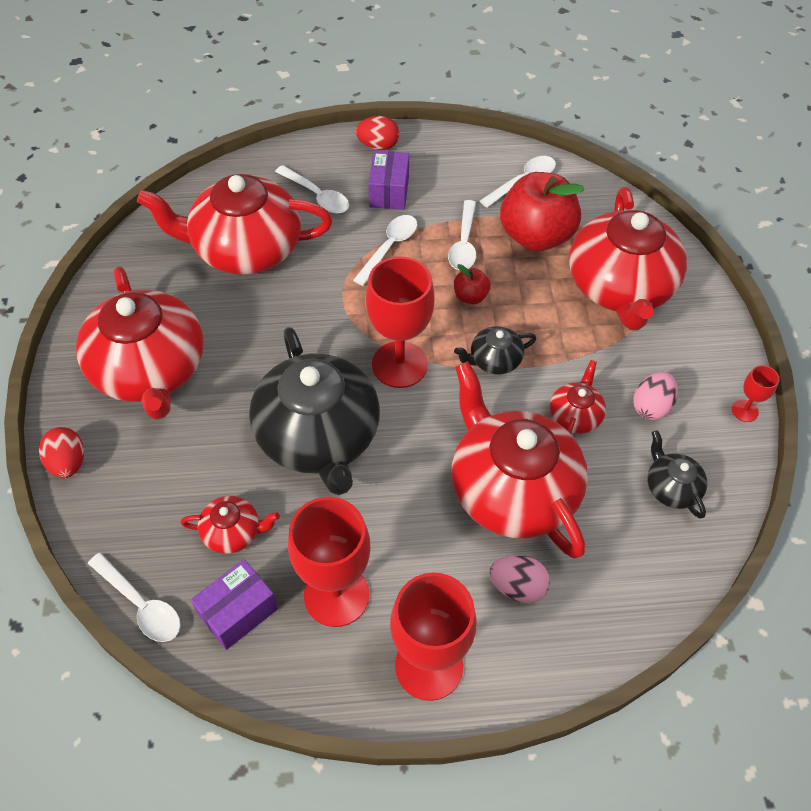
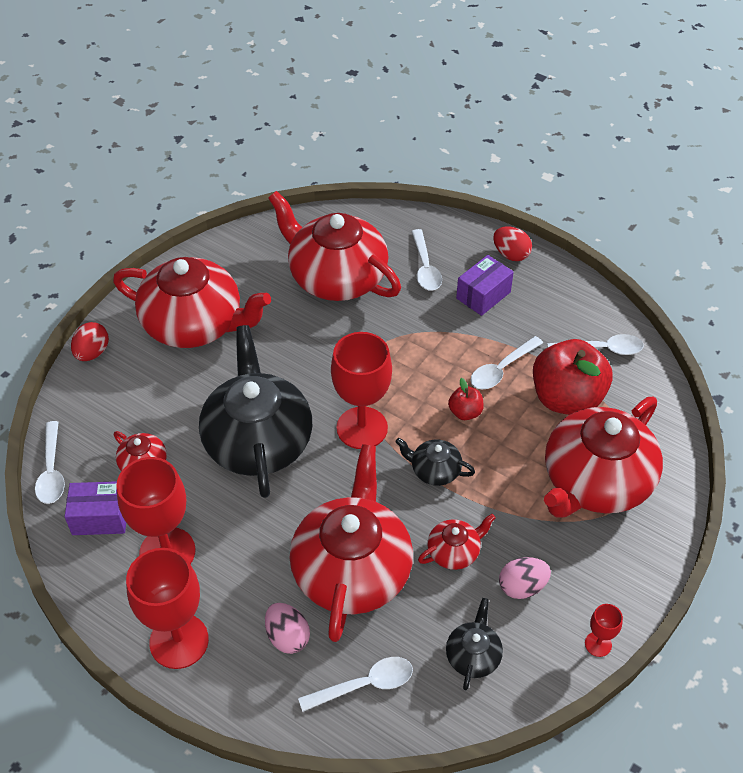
camera: 40 degrees right, 5 degrees down
red teapot [76,266,204,420] -> red teapot turned 90 degrees counterclockwise [113,257,271,348]
black teapot [249,327,380,495] -> black teapot turned 150 degrees clockwise [199,325,312,498]
white spoon [353,215,417,286] -> white spoon moved to [298,657,413,712]

